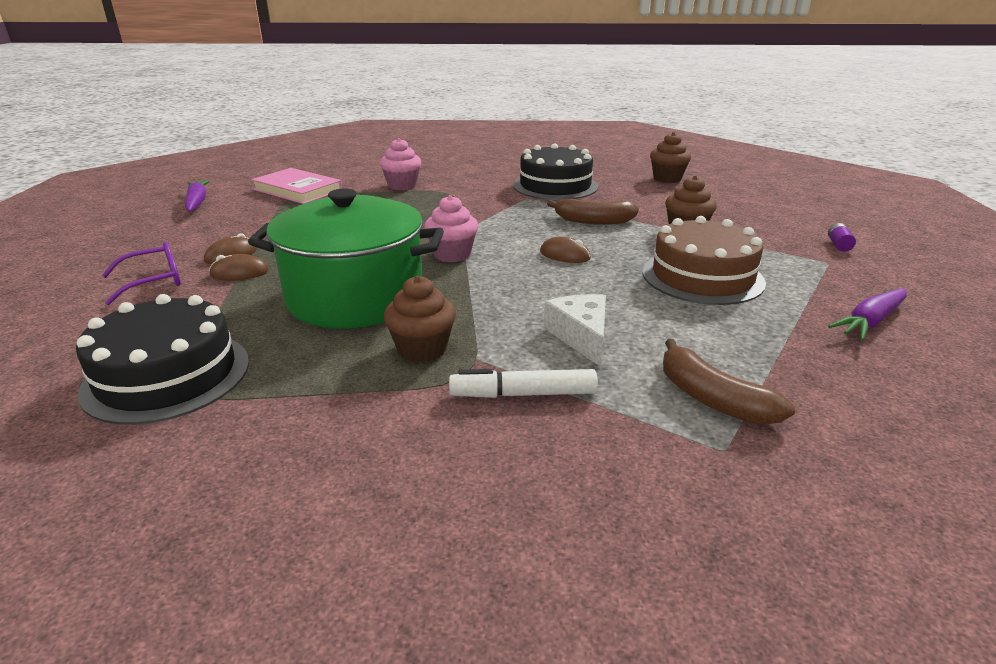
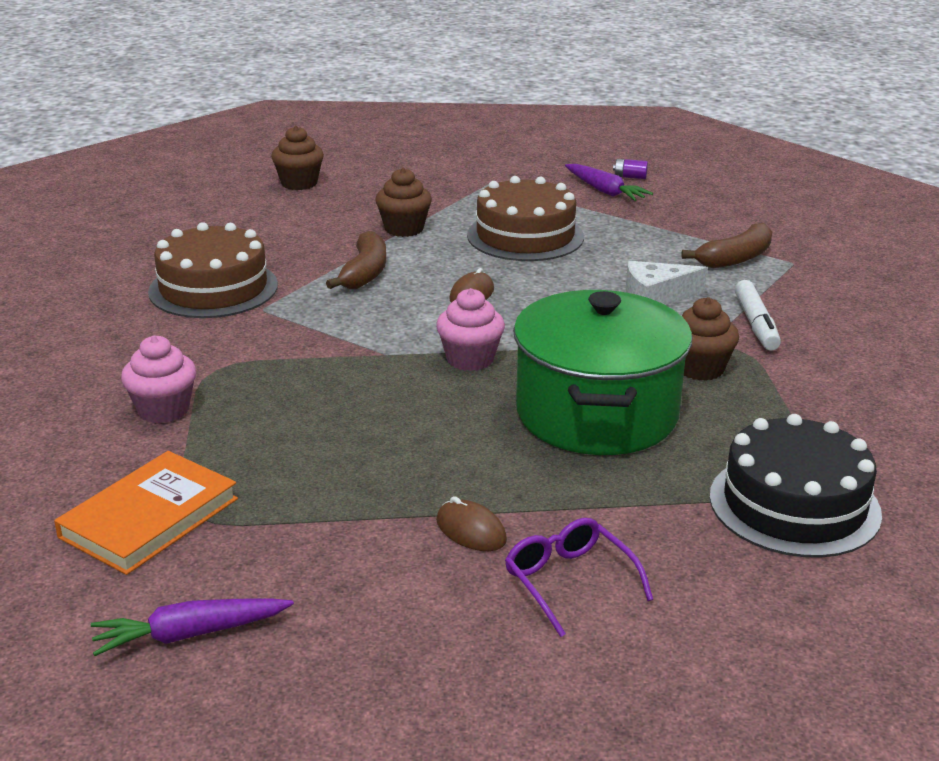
camera: 90 degrees left, 0 degrees up
brown mouse [209,254,269,281] -> none
pink book [251,168,342,204] -> orange book [54,451,238,575]
black cake [513,143,598,200] -> brown cake [148,222,278,318]
brown cupcake [650,132,691,183] -> brown cupcake moved to [271,126,324,190]
purple battery [828,223,856,252] -> purple battery moved to [613,159,648,179]

